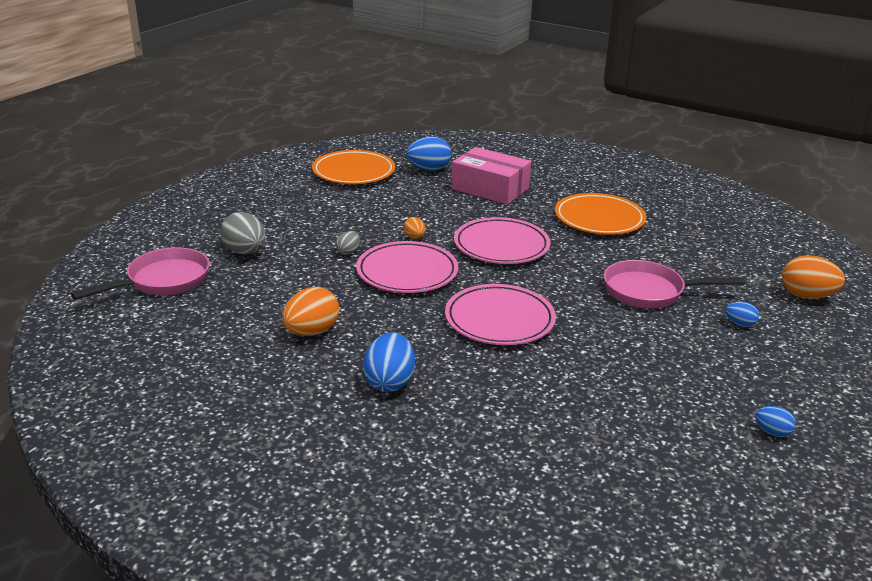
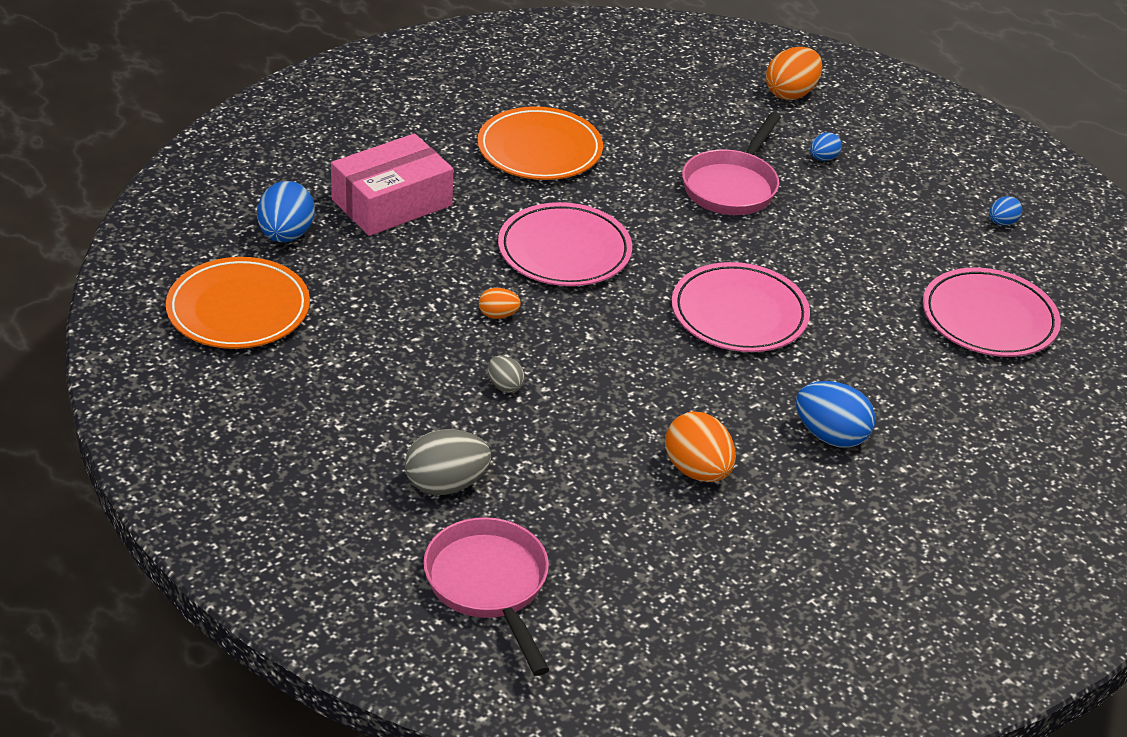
camera: 70 degrees left, 10 degrees up
pink plate [356,241,458,293] -> pink plate moved to [923,268,1061,357]

